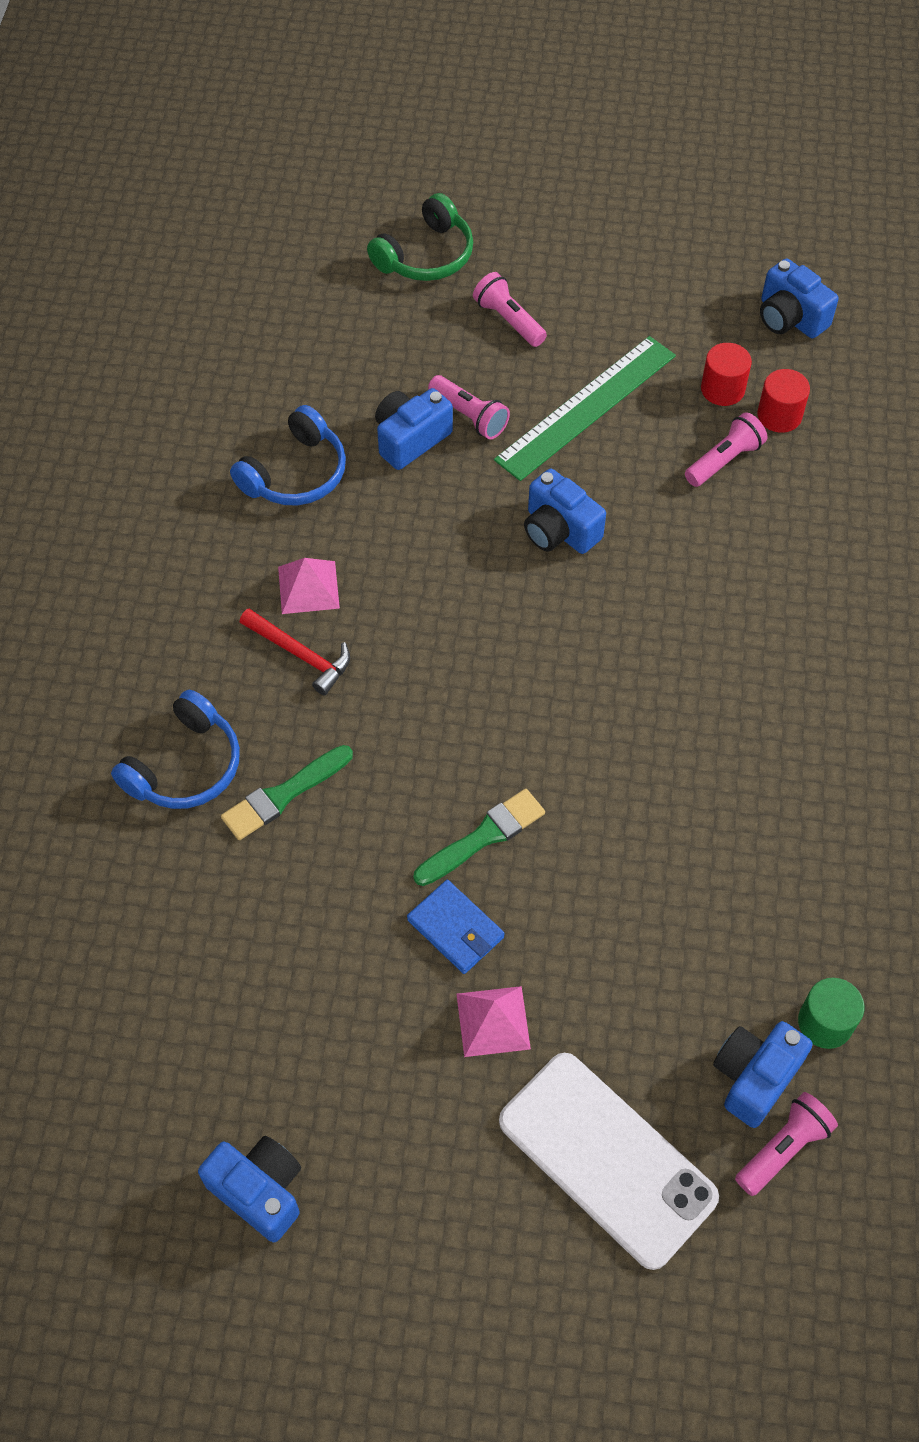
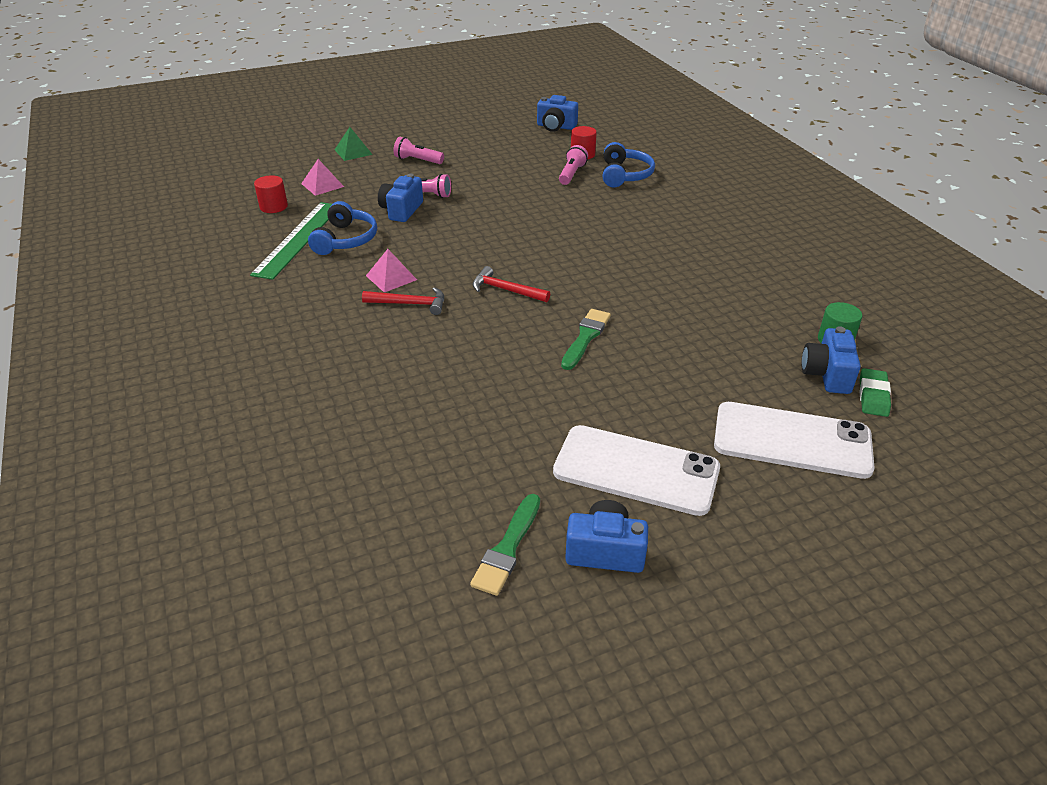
camera: 30 degrees left, 20 degrees down
blue headphones [111,690,240,809] -> blue headphones moved to [603,142,655,188]
green brush [221,745,353,840] -> green brush moved to [470,494,540,596]
green headphones [367,193,473,281] -> green pyramid [335,127,373,161]
blue wallet [407,880,505,974] -> none
pink pyramid [456,986,531,1057] -> pink pyramid moved to [301,159,344,196]
green ruler [494,336,676,481] -> green ruler moved to [250,202,332,280]
blue camera [524,469,606,554] -> none
red cylinder [701,343,752,406] -> red cylinder moved to [254,175,288,213]
pink flashlight [735,1092,838,1196] -> green eraser [860,368,891,417]
none -> red hammer [472,266,550,302]
none -> white phone [553,425,720,516]

